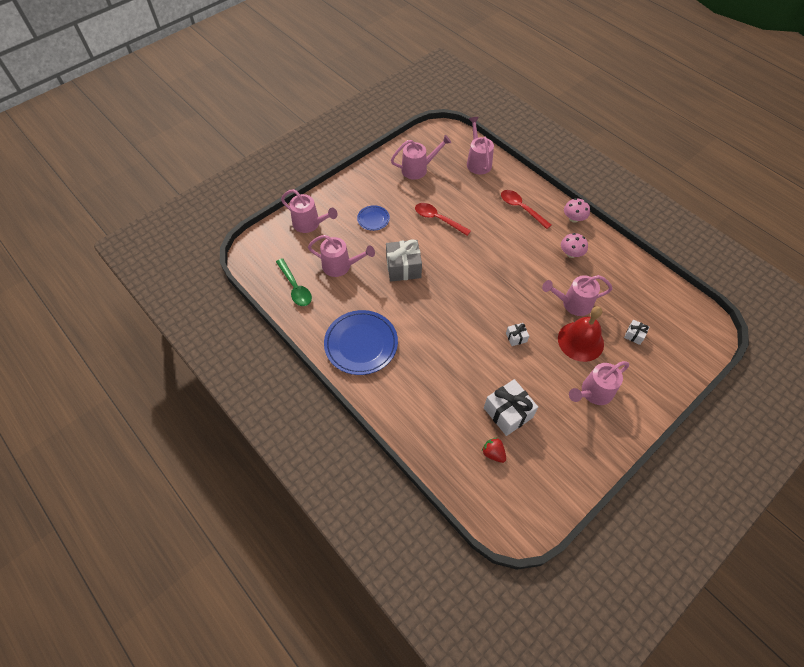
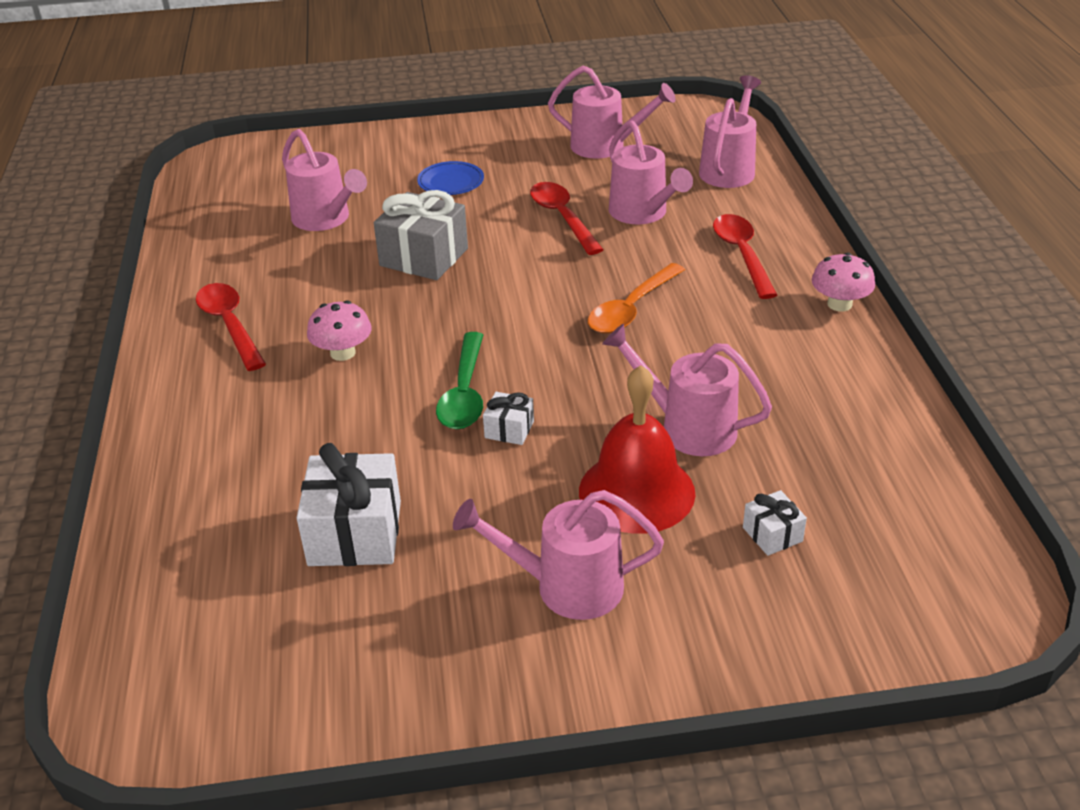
camera: 35 degrees right, 20 degrees down
green spoon [276,258,312,306] -> green spoon moved to [436,332,483,429]
pink watering can [281,189,337,233] -> pink watering can moved to [609,120,693,224]
blue plate [324,310,398,375] -> red spoon [196,283,266,371]
red strawberry [482,437,506,463] -> none
pink mushroom [561,233,588,258] -> pink mushroom moved to [307,300,372,361]
none -> orange spoon [588,263,685,333]

